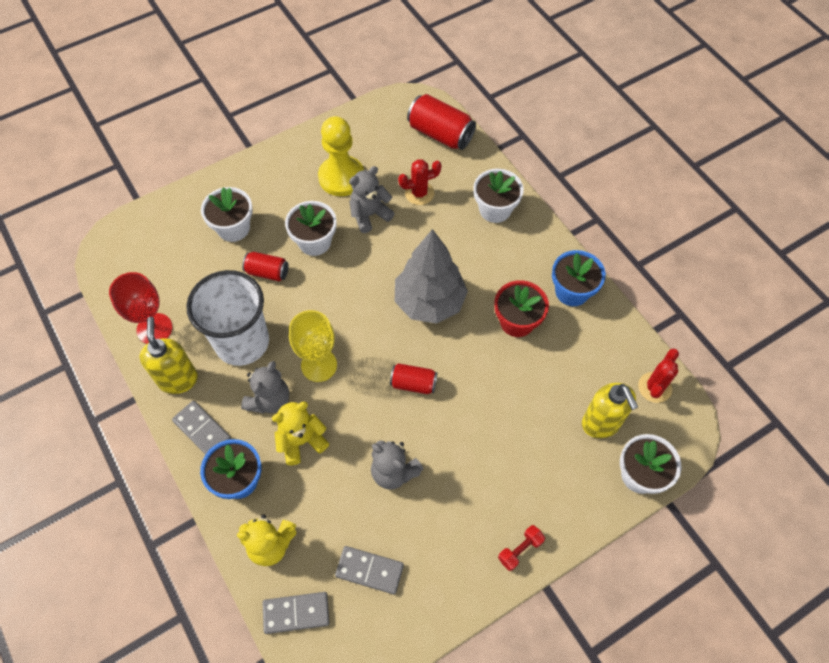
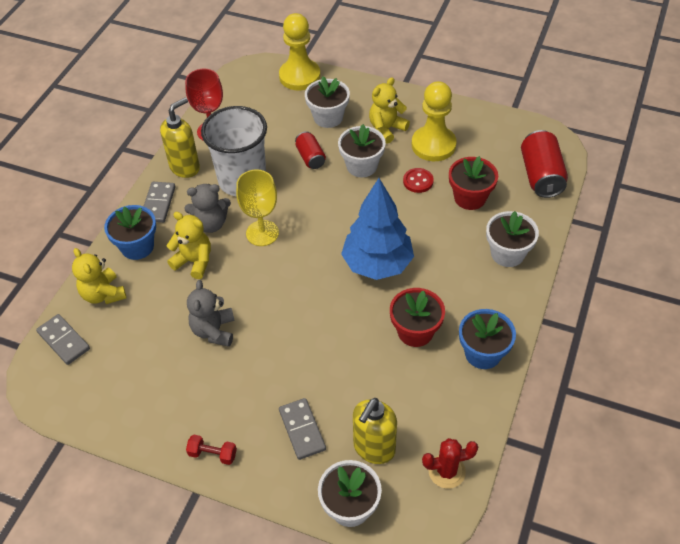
camera: 55 degrees right, 10 degrees down
grey domino [335,546,404,594] -> grey domino moved to [279,398,326,460]
grey teddy bear [349,166,395,233] -> red button [403,168,434,193]
red can [390,363,437,394] -> none
grey tree [395,229,468,324] -> blue tree [341,178,414,280]
red cactus [398,159,442,205] -> red flower pot [449,156,498,210]
none -> yellow pawn [279,13,321,90]
none -> yellow teddy bear [369,77,410,144]

